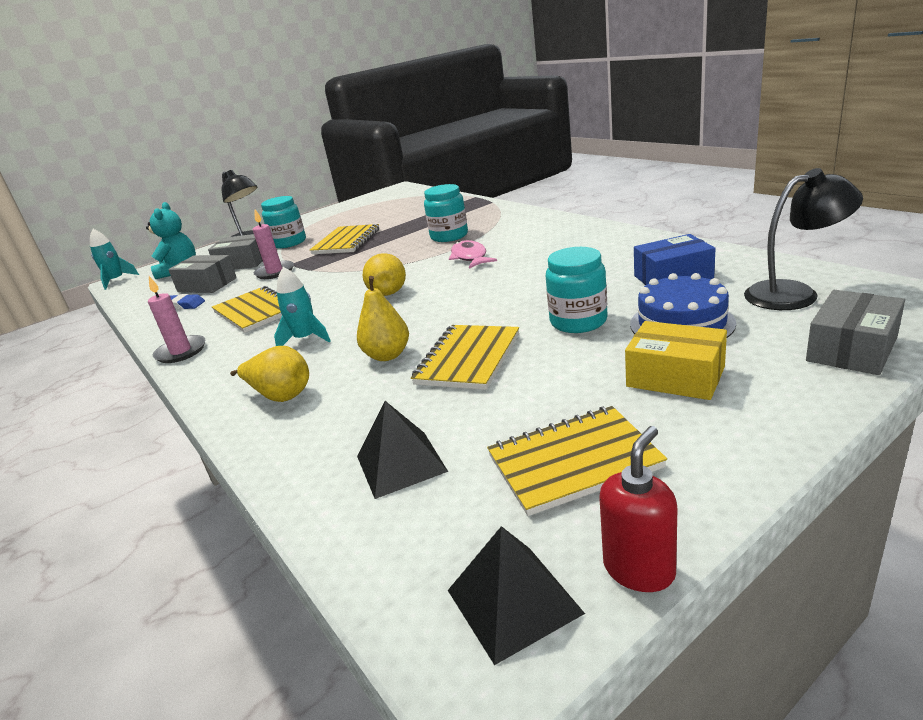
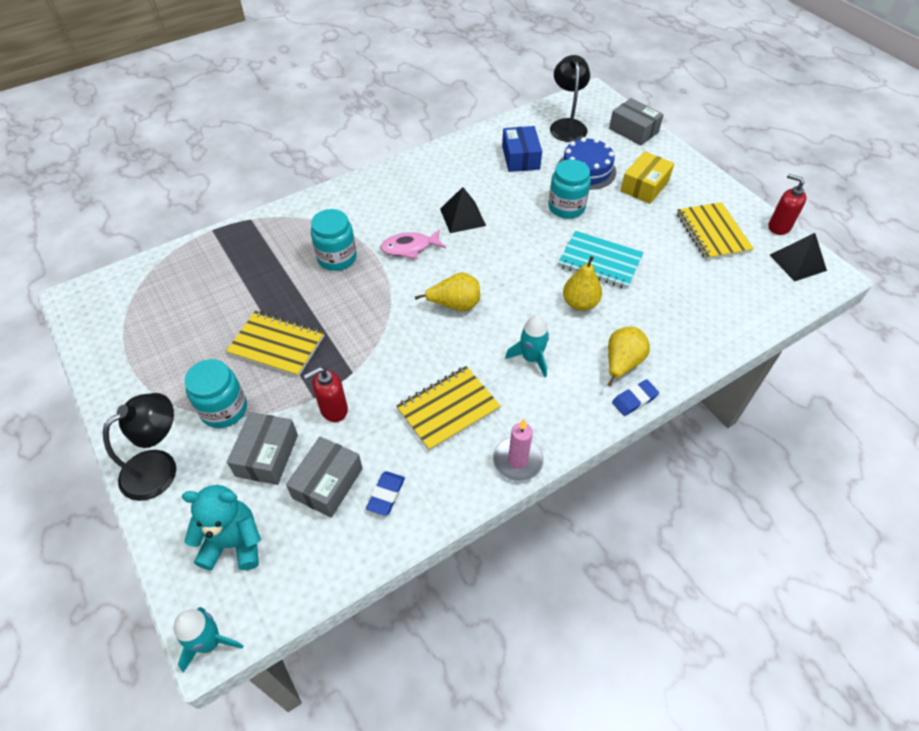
camera: 90 degrees left, 25 degrees up
pink candle [253,209,294,279] -> red soap dispenser [304,367,348,422]
black pyramid [357,401,448,499] -> black pyramid moved to [440,187,486,233]
yellow notebook [411,325,519,390] -> turquoise notebook [558,231,644,289]
none -> blue eraser [612,379,659,416]

